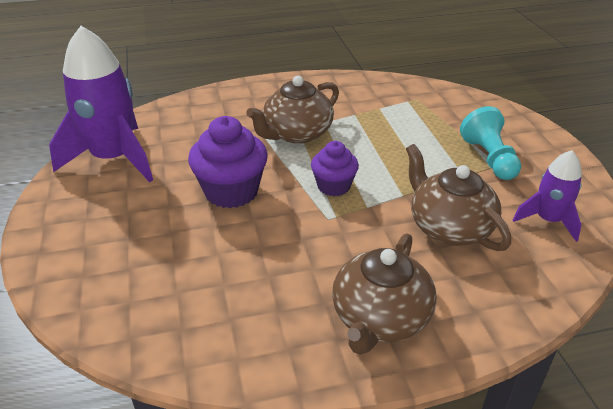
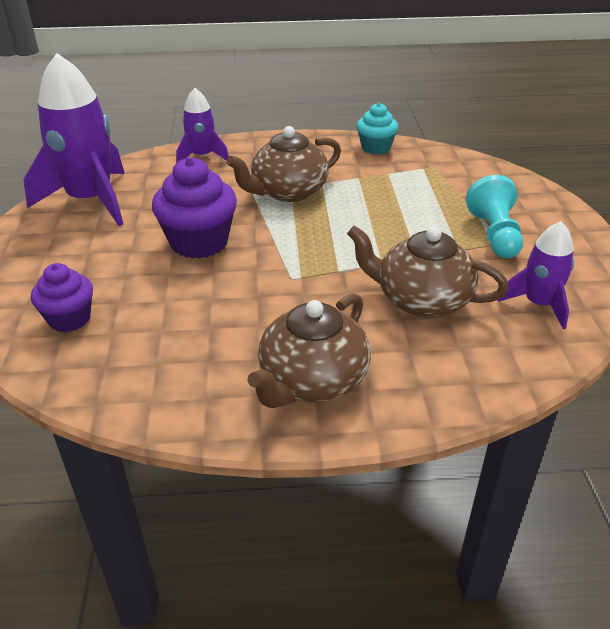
camera: 10 degrees right, 0 degrees up
purple cupcake [311,141,359,196] -> purple cupcake moved to [31,263,93,332]
brown teapot [406,144,511,251] -> brown teapot turned 45 degrees counterclockwise [347,226,508,318]
none -> purple rocket [176,88,229,163]
none -> turquoise cupcake [357,103,398,155]

